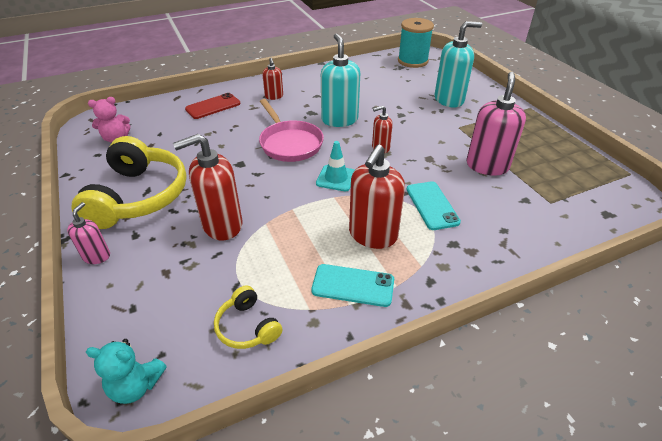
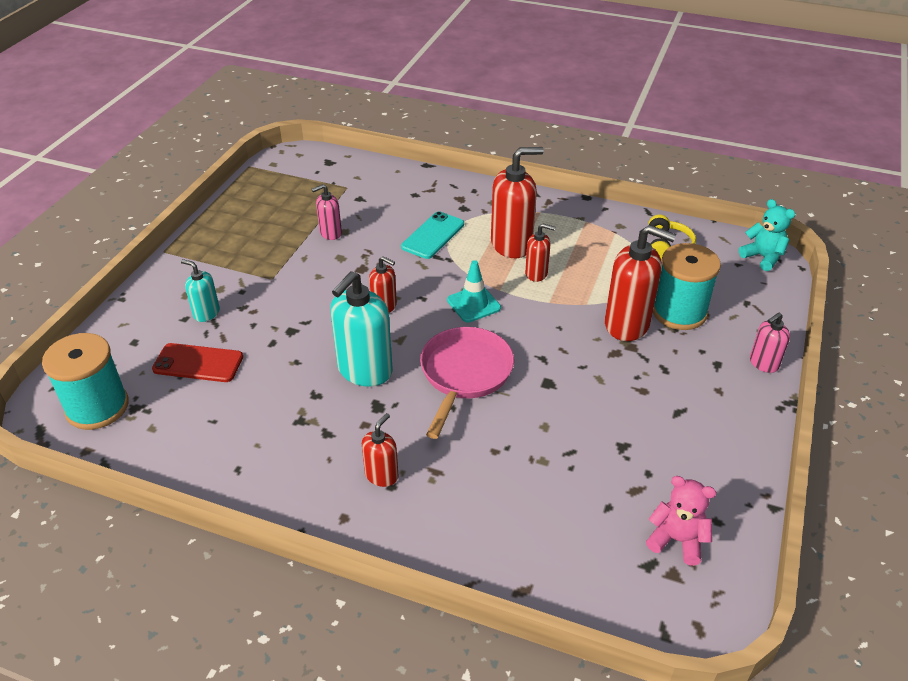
camera: 135 degrees left, 0 degrees up
yellow headphones [72,136,187,229] -> none
red phone [185,93,241,119] -> red phone moved to [152,343,243,382]
turquoise phone [311,264,394,307] -> none
turquoise soap dispenser [435,21,482,108] -> turquoise soap dispenser [181,259,220,322], size x0.54
pink soap dispenser [466,72,526,176] -> pink soap dispenser [312,184,342,240], size x0.54
none -> red soap dispenser [525,224,555,282]
none -> turquoise spool [653,243,721,330]

